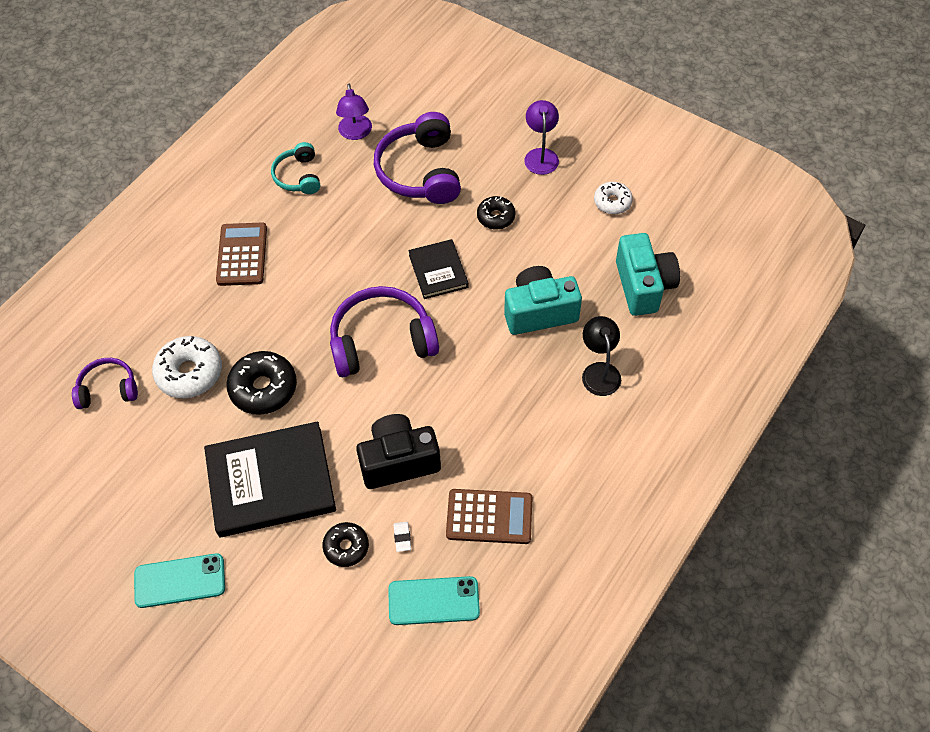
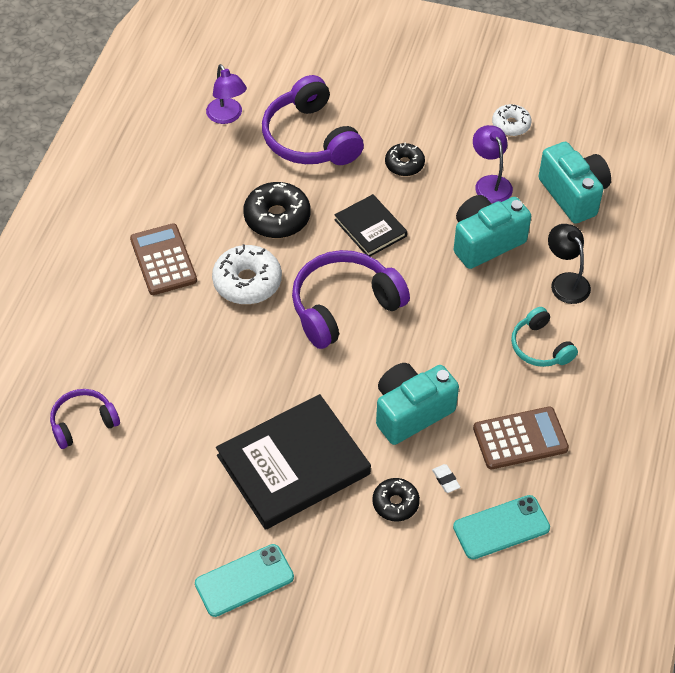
camera: 20 degrees left, 5 degrees down
white donut [152,336,222,399] -> white donut moved to [212,244,282,304]
black donut [226,351,297,415] -> black donut moved to [243,182,310,238]
turquoise headphones [271,142,320,194] -> turquoise headphones moved to [511,307,578,367]
black camera [356,414,441,489] -> turquoise camera [376,363,459,445]
purple lamp [524,100,559,175] -> purple lamp moved to [473,125,513,203]

